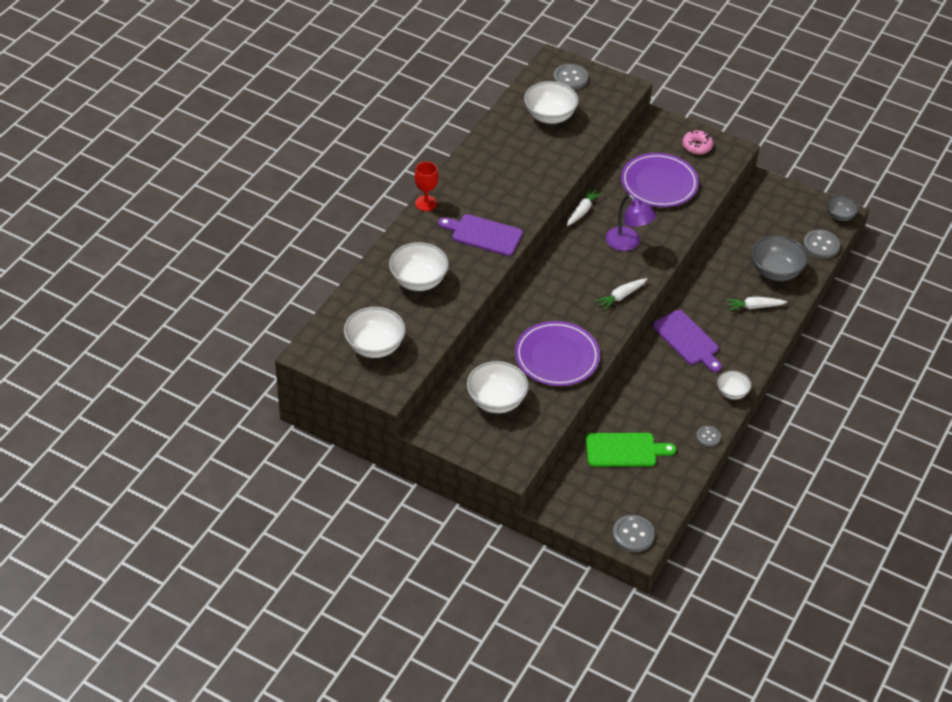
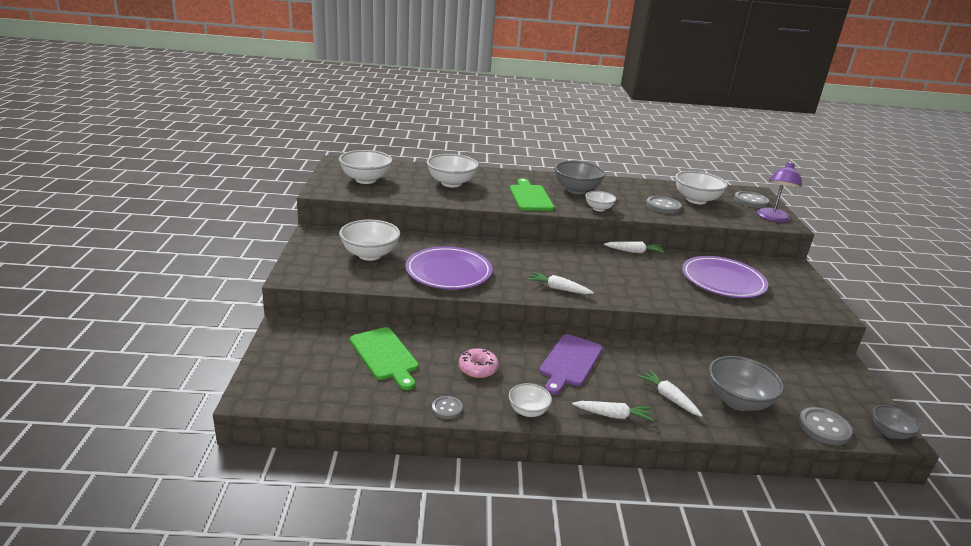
camera: 60 degrees right, 20 degrees down
red goblet [415,162,438,211] -> none
purple cutting board [438,214,523,256] -> green cutting board [510,178,555,211]
purple lamp [606,195,656,251] -> purple lamp moved to [757,161,802,222]
grey button [613,515,655,552] -> grey button moved to [646,196,682,214]
pink donut [682,130,713,154] -> pink donut moved to [459,348,499,378]
none -> grey bowl [554,161,605,194]
none -> white carrot [572,401,654,421]
none -> white bowl [585,191,616,211]

